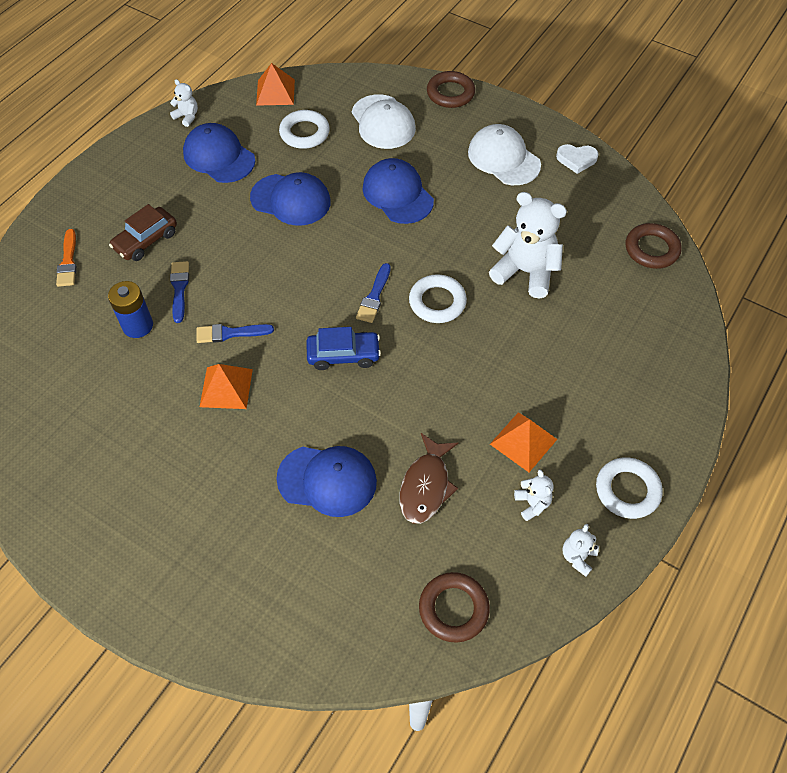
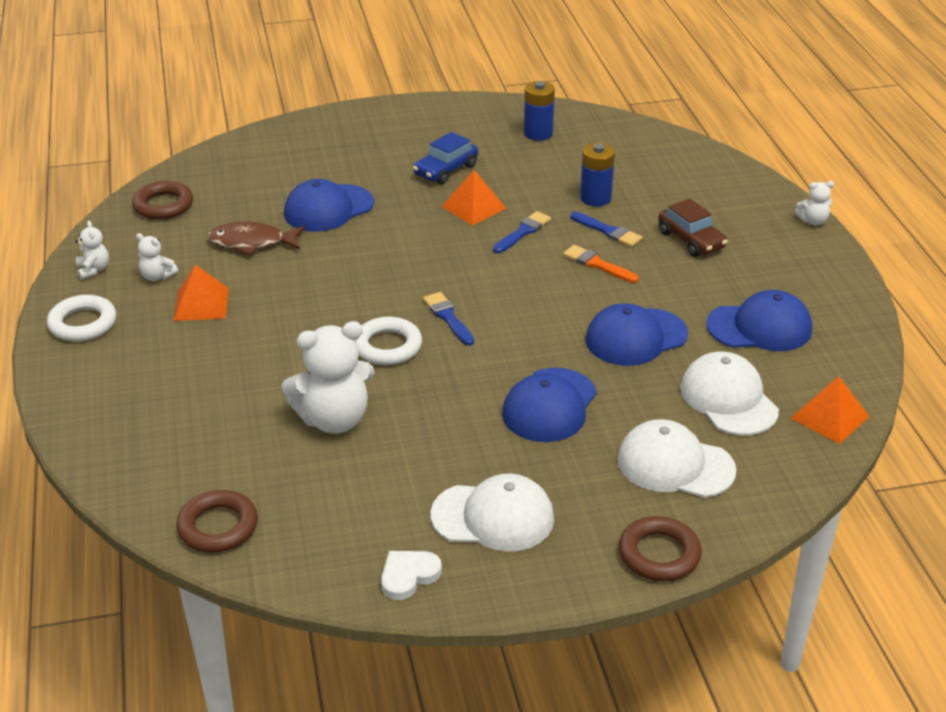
camera: 135 degrees right, 20 degrees down
orange brush [56,229,77,287] -> orange brush moved to [563,245,639,283]
brown car [109,204,177,261] -> brown car turned 150 degrees clockwise [658,198,728,257]
white teddy bear [170,79,198,127] -> white teddy bear moved to [795,181,834,225]
white ring [279,110,330,149] -> white cap [680,352,779,435]
blue car [306,327,381,370] -> blue car moved to [413,132,478,184]
blue cap [362,158,434,224] -> blue cap turned 105 degrees clockwise [502,368,597,442]
brown fish [399,433,458,524] -> brown fish turned 60 degrees counterclockwise [208,222,305,255]
none -> blue battery [524,81,555,141]

